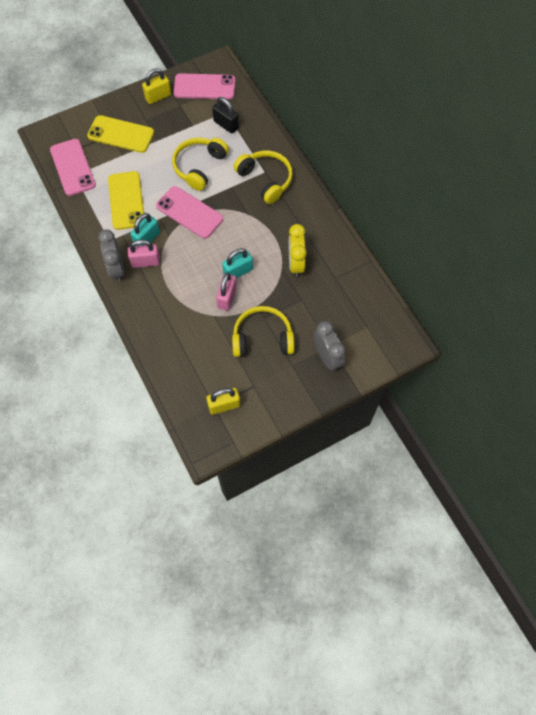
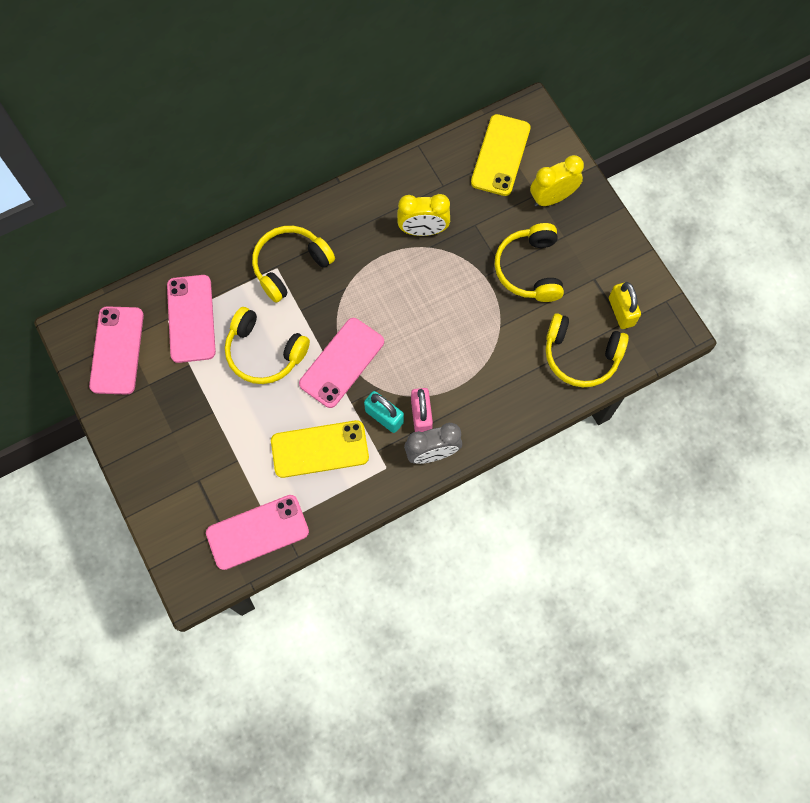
camera: 90 degrees left, 5 degrees up
yellow phone [87,115,154,153] -> yellow phone moved to [471,114,531,196]
yellow padlock [142,69,171,104] -> none
black padlock [212,97,239,134] -> pink phone [167,275,216,363]
pink padlock [216,272,237,310] -> none
turquoise padlock [222,248,253,278] -> none
grey clock [314,321,346,371] -> yellow clock [530,155,584,207]
none -> yellow headphones [546,313,629,387]

